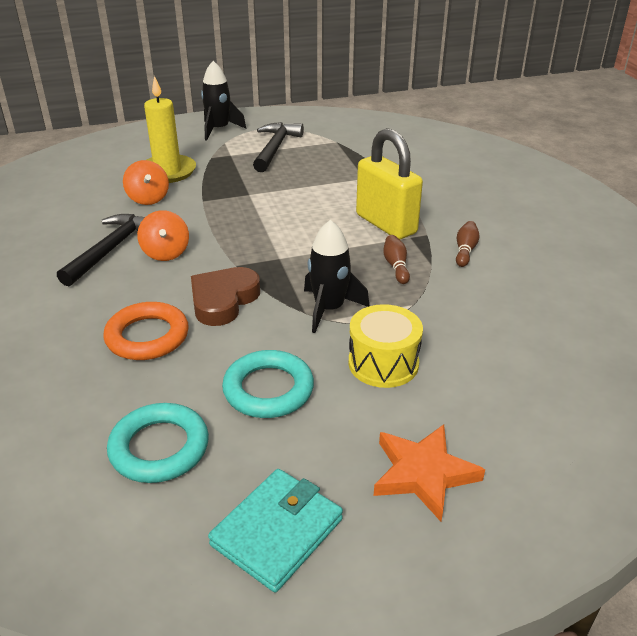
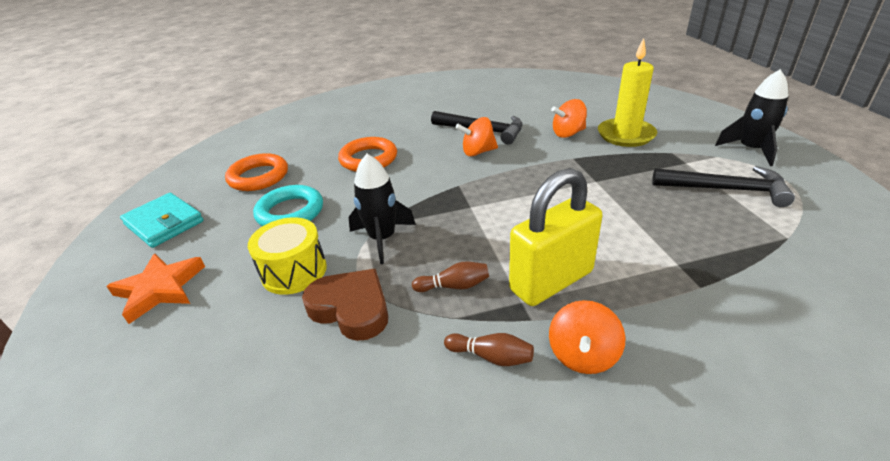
camera: 95 degrees right, 0 degrees up
turquoise ring [107,403,209,483] -> orange ring [225,153,288,191]
brown heart [191,267,260,326] -> brown heart moved to [302,269,388,341]
none -> orange spinning top [549,300,626,374]

